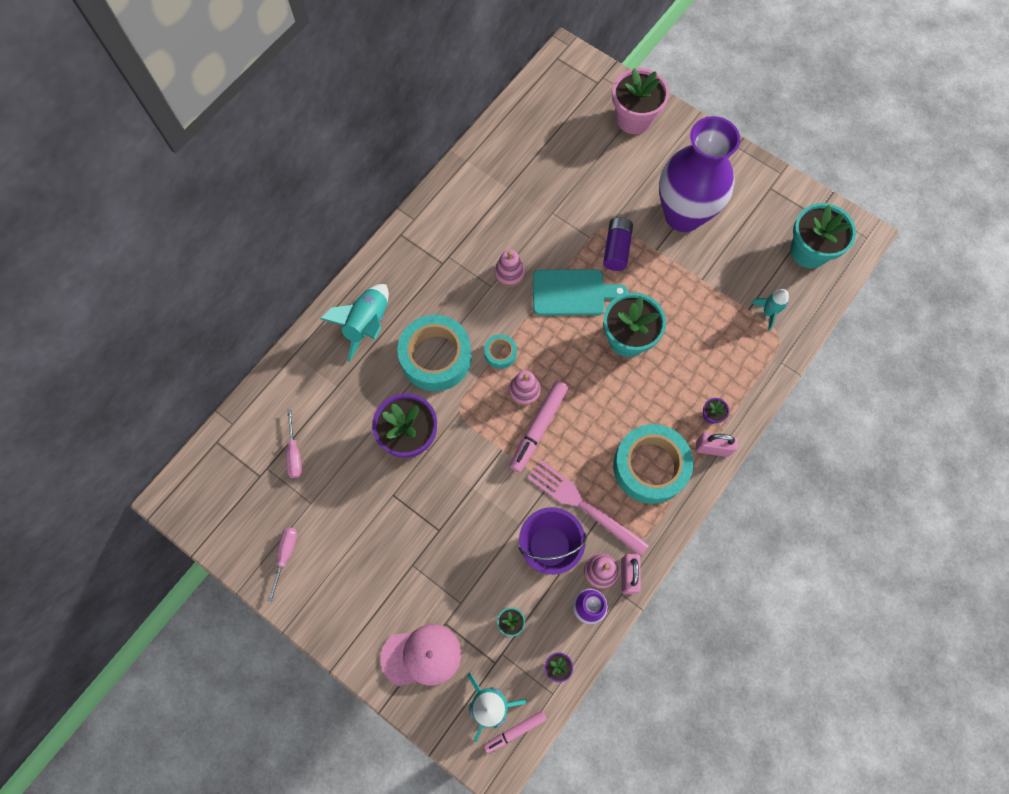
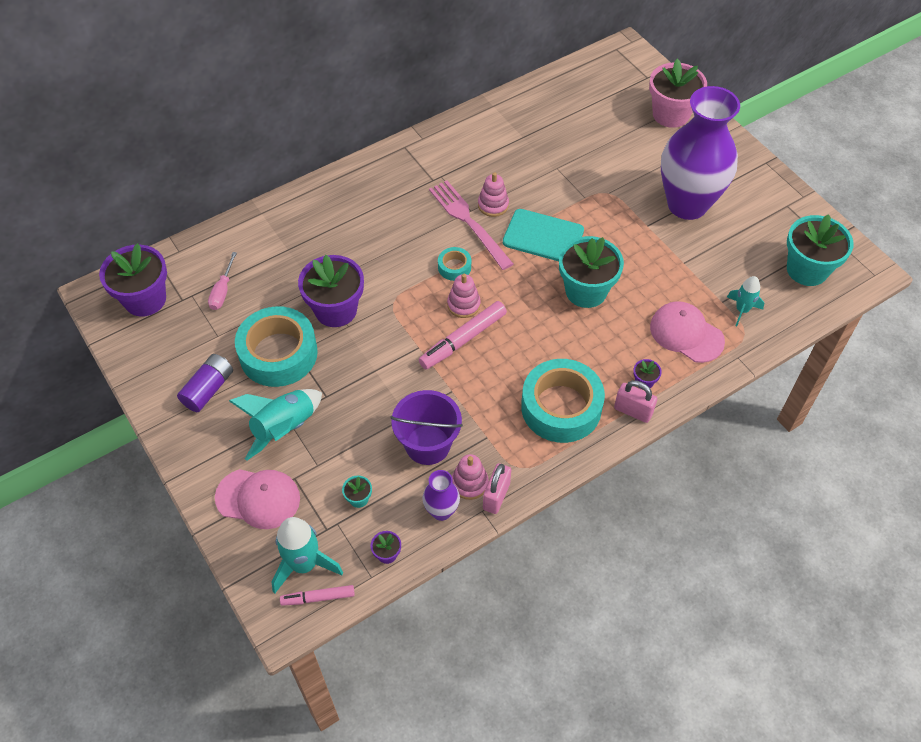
camera: 20 degrees right, 15 degrees down
pink screwdriver [268,527,297,602] -> none
turquoise rocket [320,284,389,362] -> turquoise rocket moved to [229,389,322,461]
turquoise tape [397,315,472,391] -> turquoise tape moved to [235,306,318,387]
pink fork [527,460,649,556] -> pink fork moved to [429,180,513,270]
purple battery [603,217,633,271] -> purple battery moved to [177,354,233,412]
none -> purple flower pot [99,243,167,317]
none -> pink cap [650,301,725,363]

